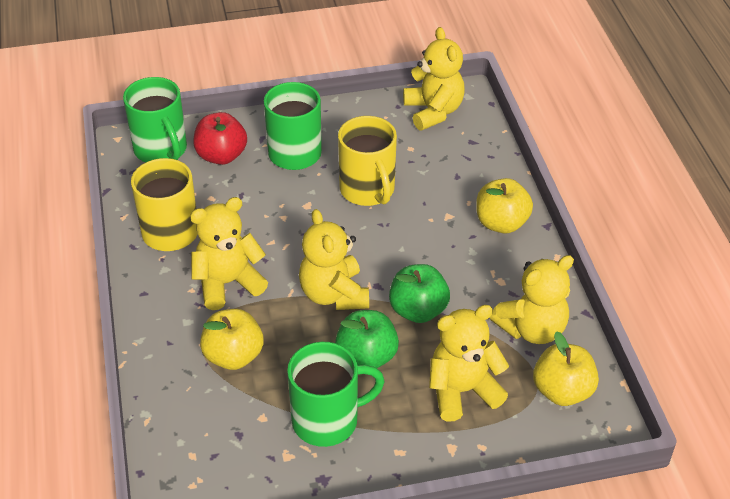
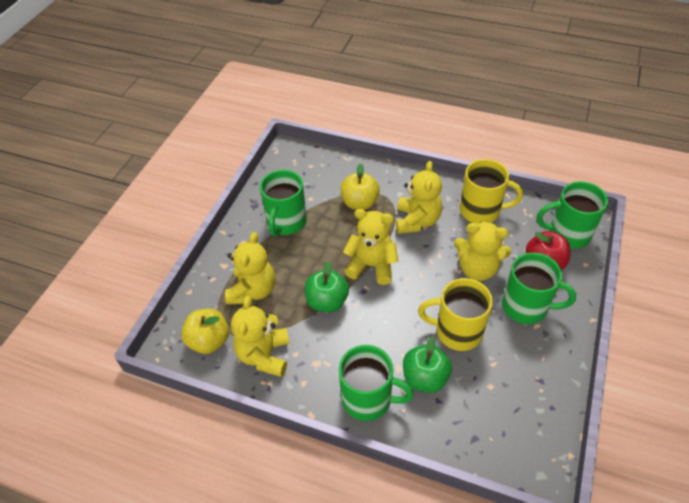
camera: 125 degrees right, 5 degrees up
green apple [335,310,399,368] -> green apple moved to [403,336,452,393]
yellow teddy bear [403,27,465,130] -> yellow teddy bear moved to [454,222,511,281]
yellow apple [476,178,533,233] -> green mug [339,345,414,421]

